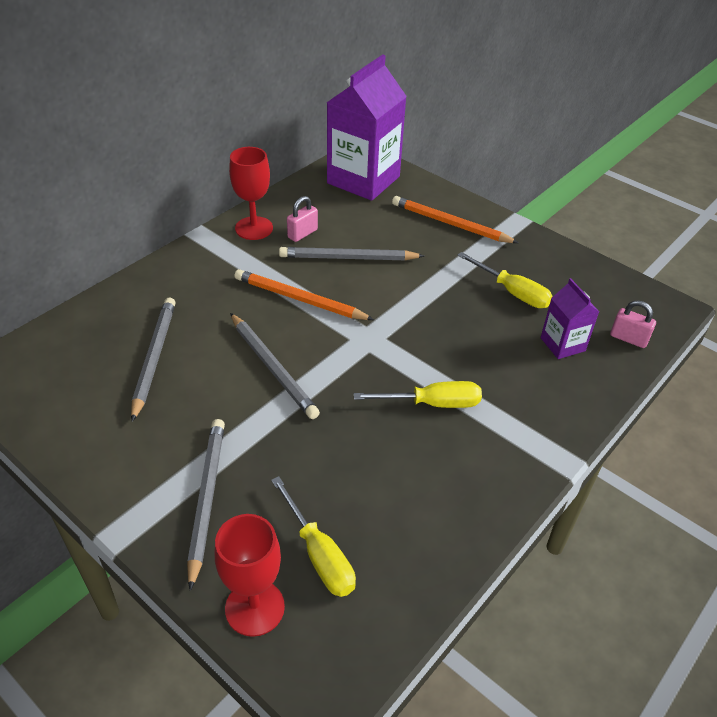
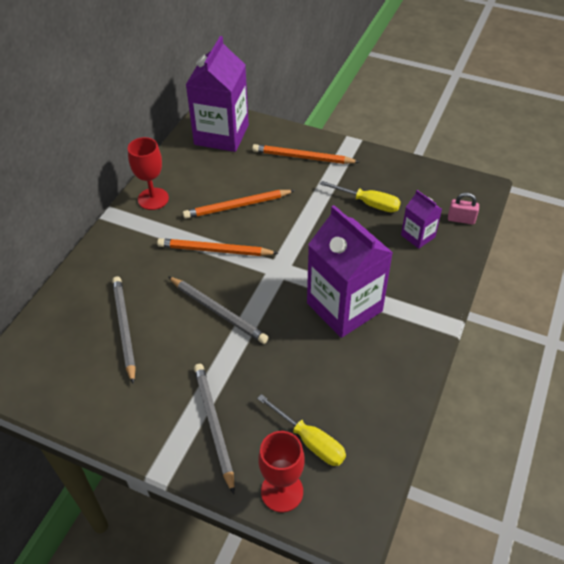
camera: 15 degrees left, 5 degrees up
grey pencil [279,247,424,260] -> orange pencil [183,190,295,219]
pink padlock [287,196,318,242] -> none
yellow screwdriver [354,381,482,408] -> purple carton [307,205,393,338]

